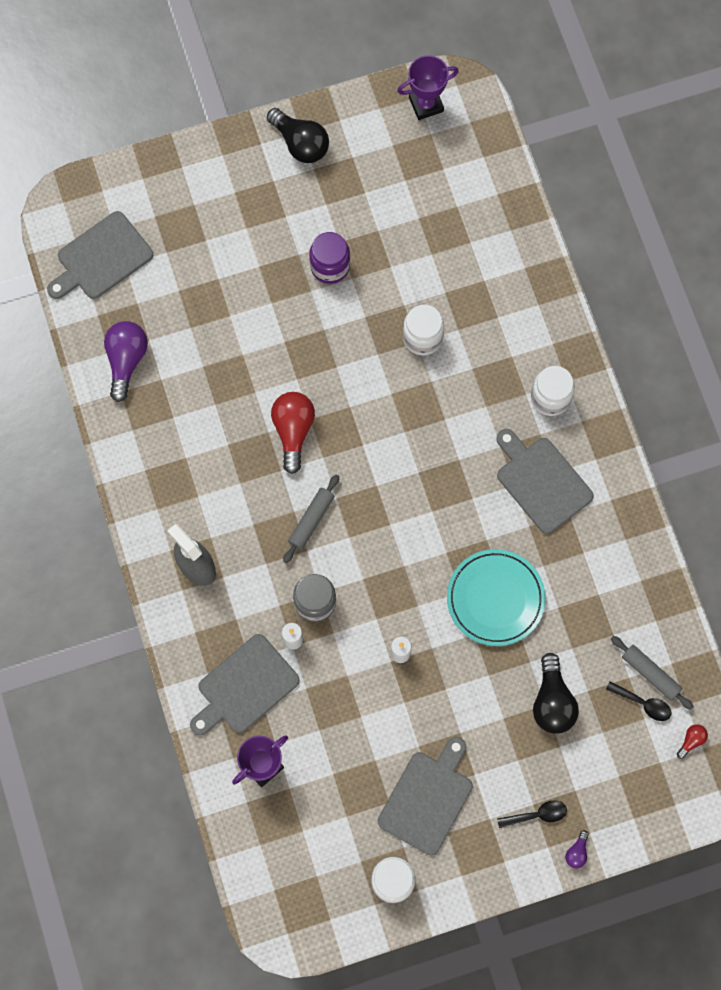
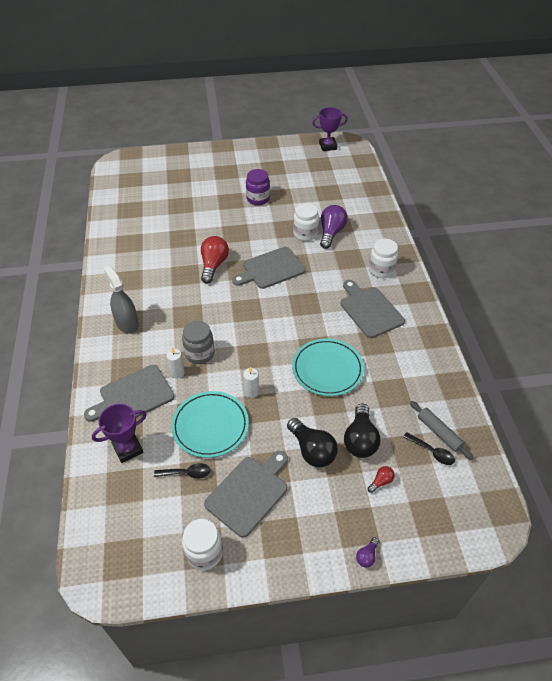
camera: 10 degrees right, 25 degrees down
grey cutting board [47,211,153,299] -> grey cutting board moved to [232,247,306,289]
purple light bulb [104,321,148,402] -> purple light bulb moved to [320,205,347,249]
black light bulb [267,108,329,163] -> black light bulb moved to [287,418,338,467]
grey rolling pin [283,474,339,563] -> none
black spoon [497,800,567,828] -> black spoon moved to [154,463,211,479]
red light bulb [677,724,708,759] -> red light bulb moved to [368,466,395,493]
none -> turquoise plate [171,391,249,458]

